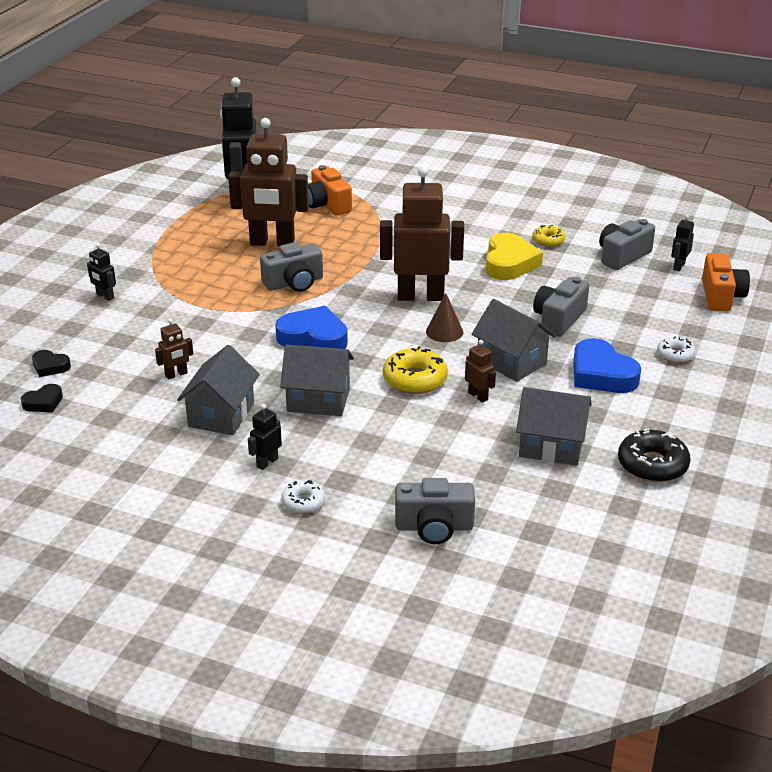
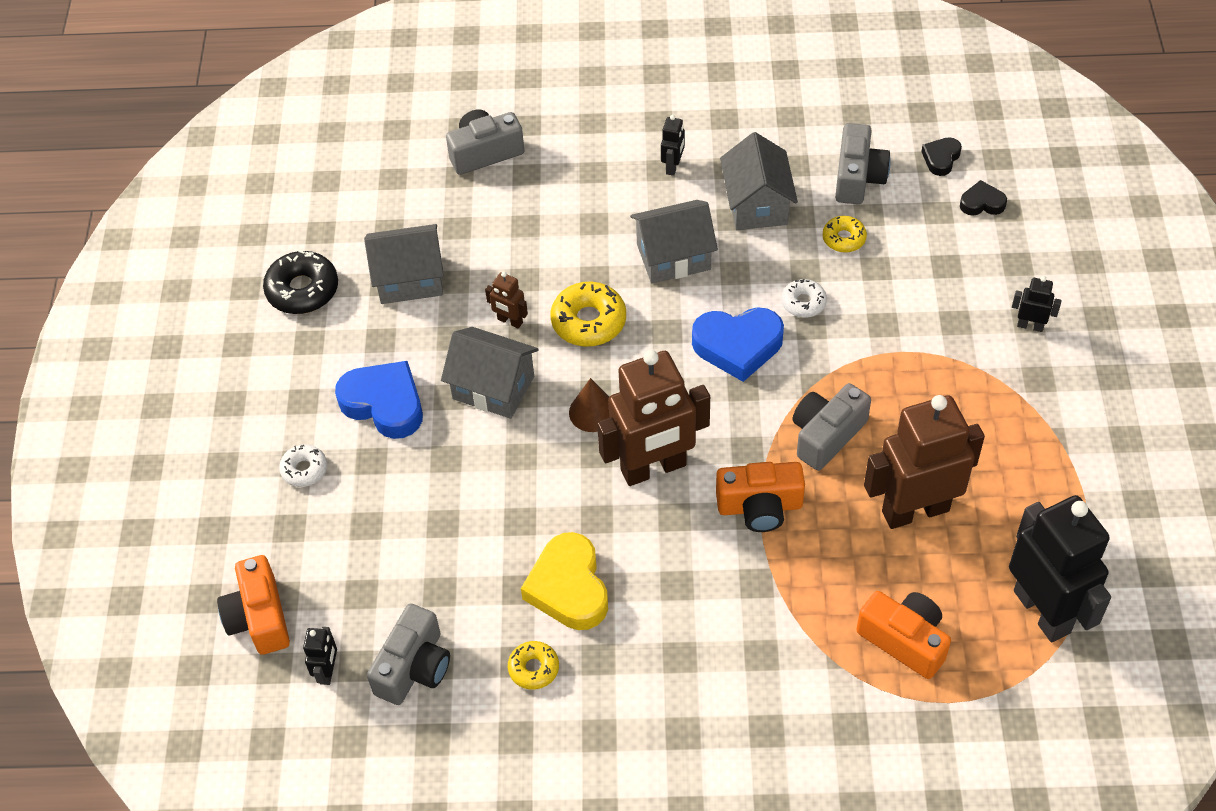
camera: 160 degrees right, 20 degrees up
brown robot [155,319,193,380] -> yellow donut [823,216,867,252]
white donut [281,480,325,514] -> white donut moved to [782,279,827,318]
grey camera [533,277,589,336] -> grey camera moved to [835,123,891,204]
none -> orange camera [716,462,805,532]

